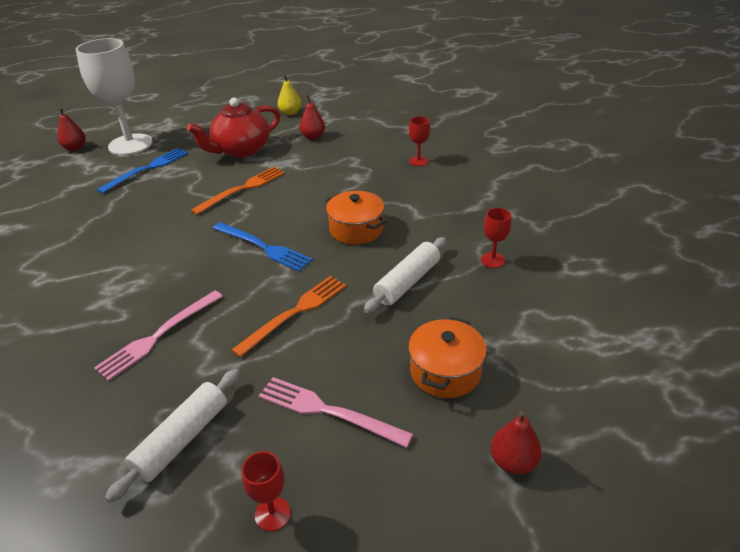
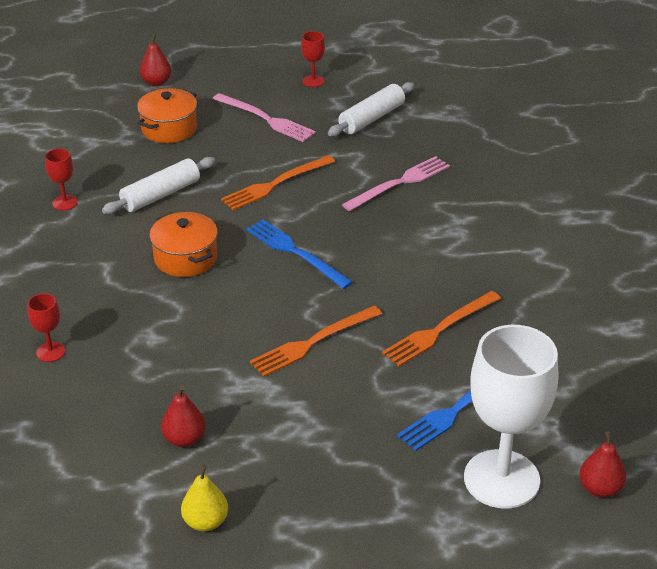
camera: 170 degrees left, 0 degrees up
red teapot [187,98,280,158] -> none
none -> orange fork [382,291,501,366]

